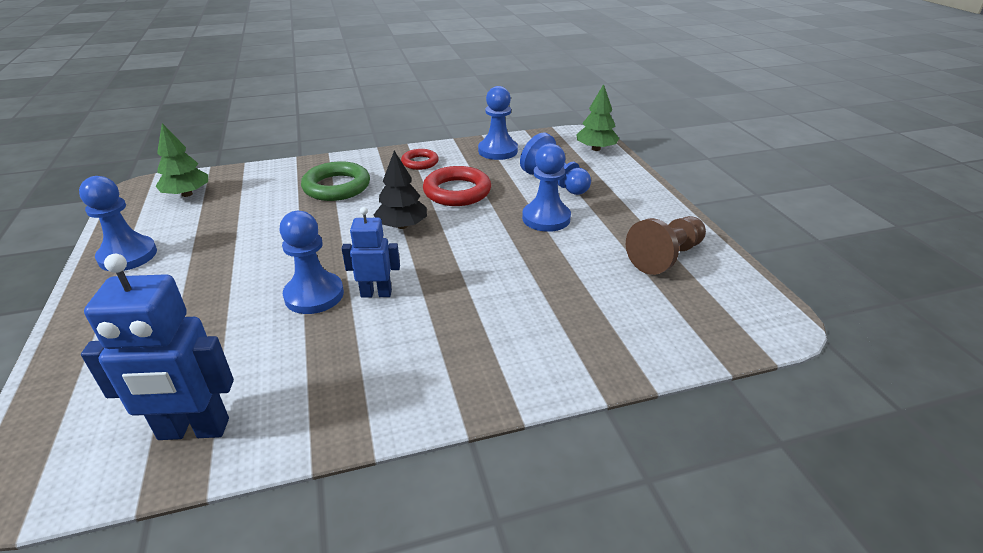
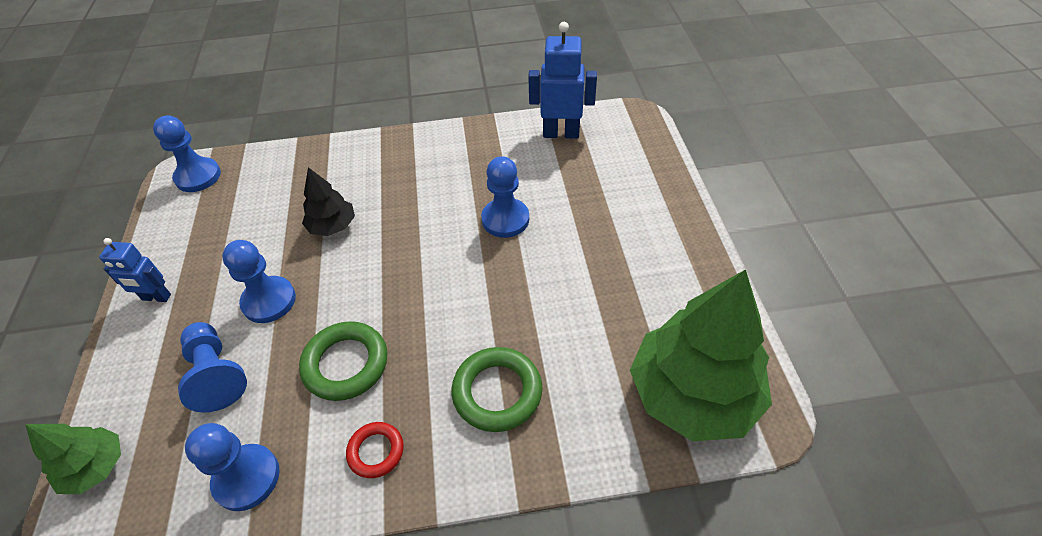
camera: 170 degrees left, 15 degrees up
blue pawn [79,176,157,271] -> blue pawn moved to [153,115,221,192]
green tree [156,123,208,197] -> green tree [630,269,772,441], size x2.03
blue robot [342,207,400,298] -> blue robot moved to [99,238,171,302]
black tree [374,151,427,229] -> black tree moved to [302,167,355,236]
red ring [423,166,491,206] -> green ring [299,321,387,401]
brown pawn [626,216,706,275] -> none

